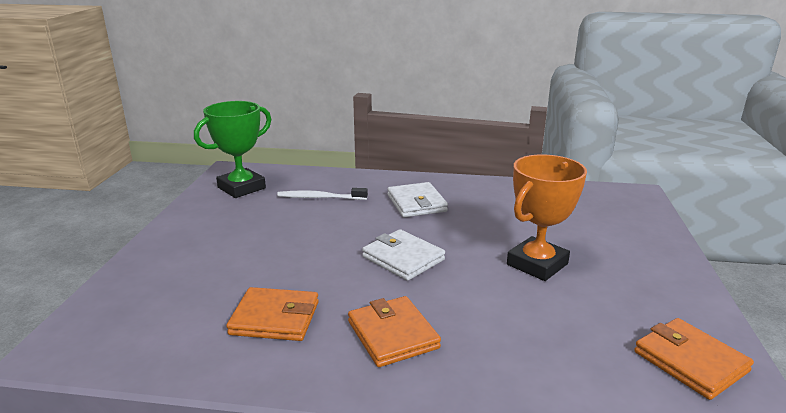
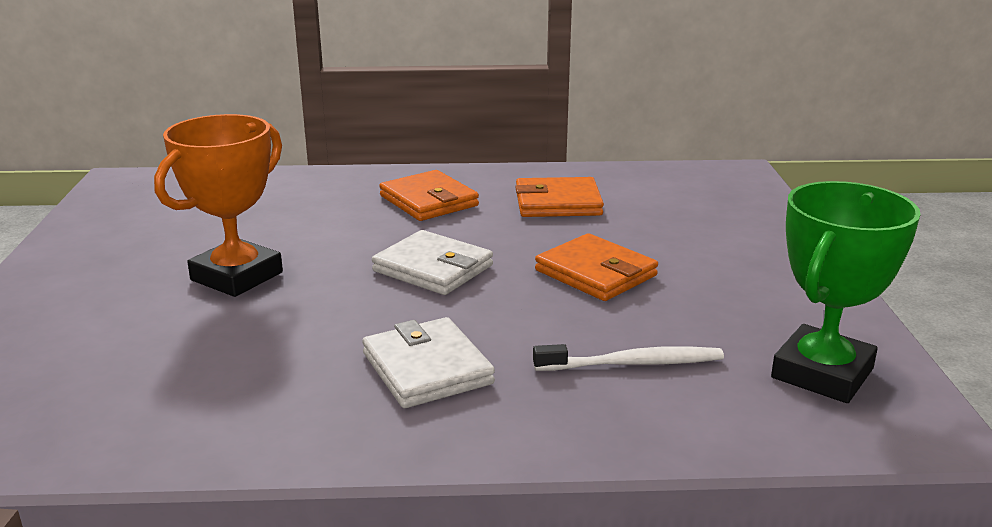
camera: 170 degrees right, 0 degrees up
orange wallet [634,318,754,400] -> orange wallet moved to [535,233,658,301]

